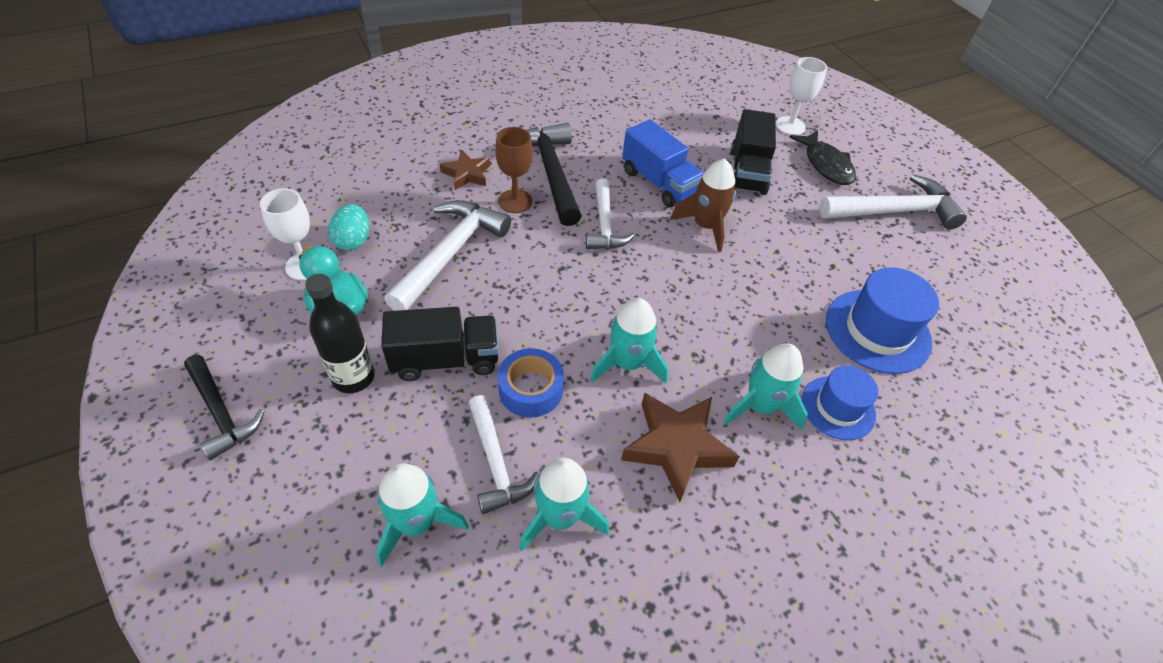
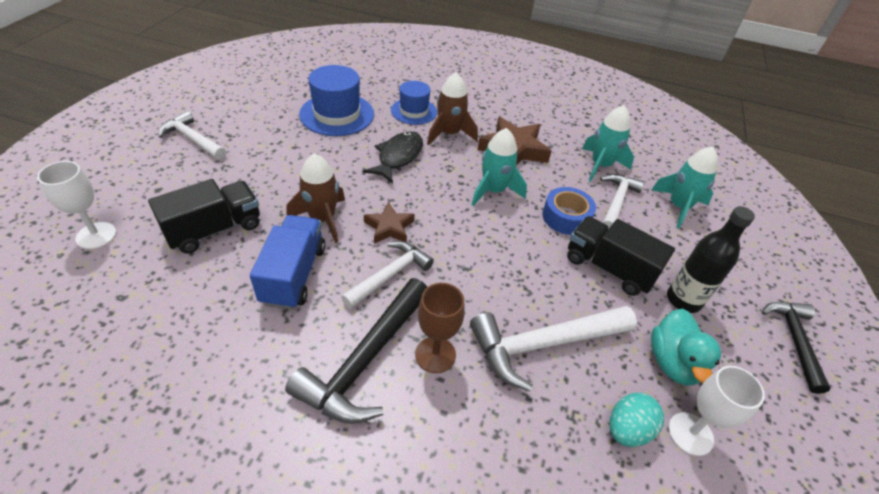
camera: 135 degrees left, 5 degrees down
brown star [440,150,490,190] -> brown star moved to [364,202,415,244]
turquoise rocket [724,343,808,430] -> brown rocket [427,72,478,145]
black fish [789,130,856,185] -> black fish moved to [363,131,423,183]
white hammer [819,174,967,230] -> white hammer [158,111,226,159], size x0.65

